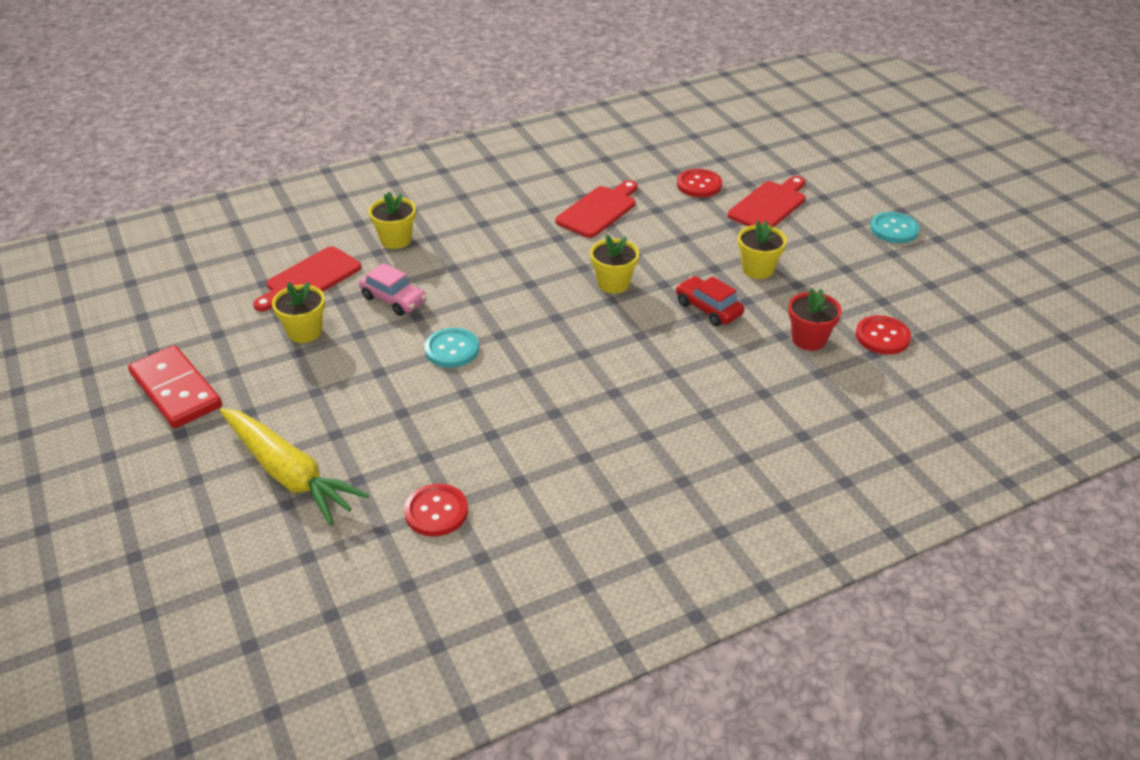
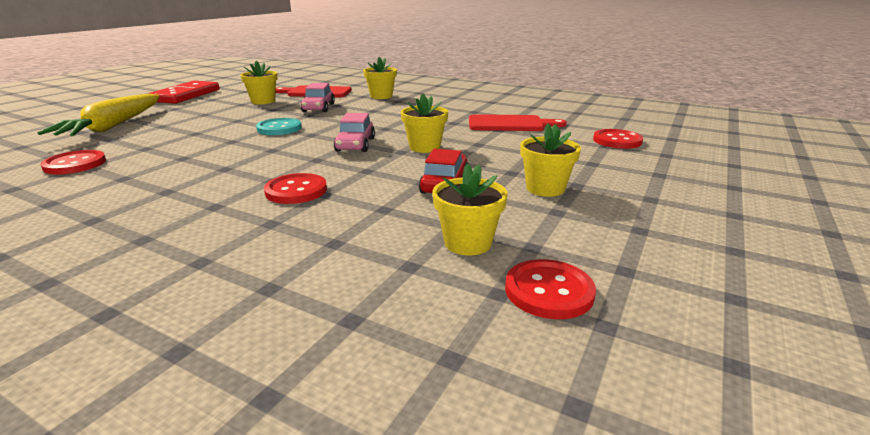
camera: 55 degrees right, 15 degrees down
red cutting board [728,176,805,227] -> none
red flower pot [788,288,842,351] -> yellow flower pot [432,163,507,256]
turquoise button [870,212,920,243] -> none
none -> red button [264,173,327,204]
none -> pink car [334,113,375,152]

